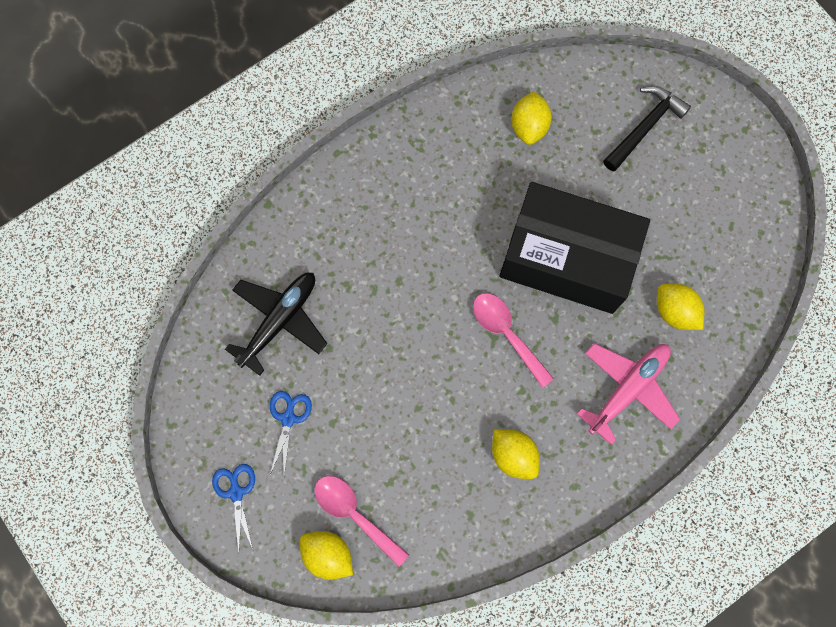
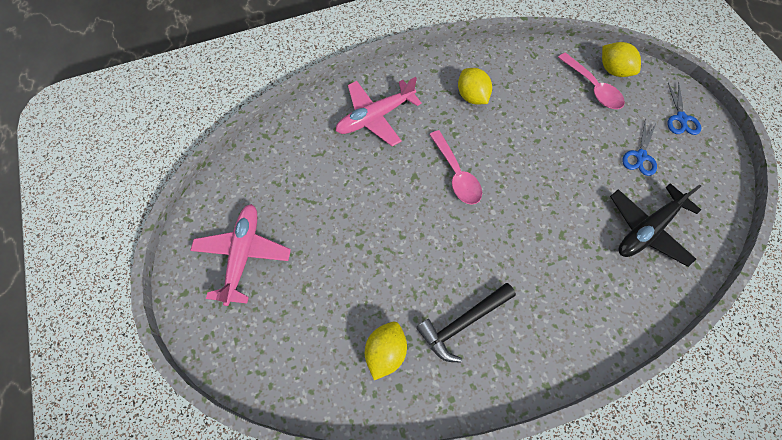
camera: 165 degrees left, 10 degrees down
black box [499,182,650,314] -> none
black hammer [603,86,691,172] -> black hammer moved to [416,283,516,363]
yellow lemon [657,283,704,330] -> none
none -> pink plane [190,204,291,306]

